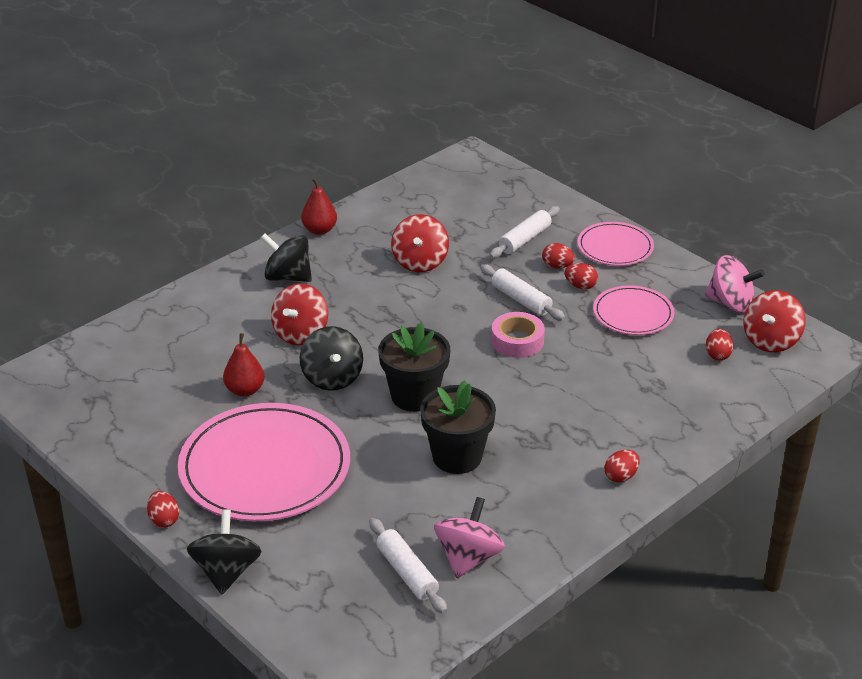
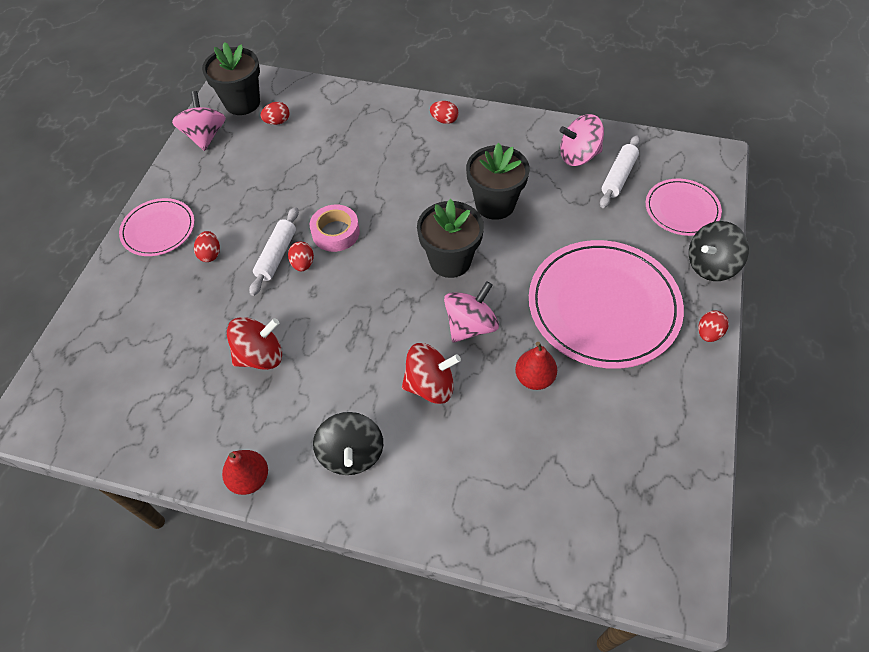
camera: 120 degrees left, 20 degrees up
black spinning top [300,326,363,391] -> pink spinning top [444,281,499,343]
white rolling pin [489,206,560,258] -> none
red egg [564,263,598,290] -> red egg moved to [288,242,314,271]
pink plate [593,285,675,335] -> pink plate moved to [646,179,722,236]
red spinning top [743,291,806,352] -> black flower pot [202,42,260,115]

